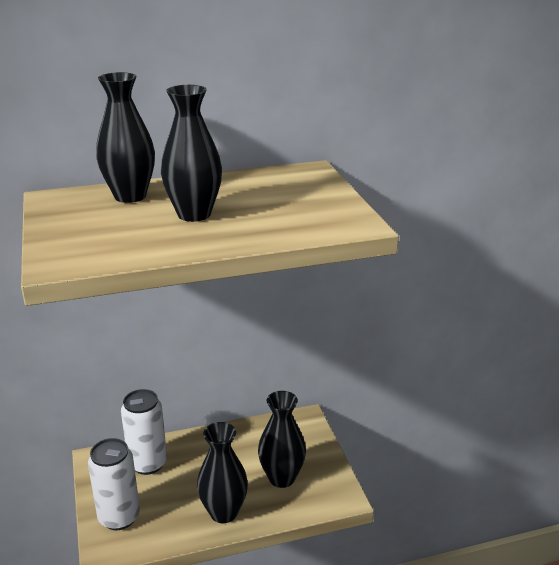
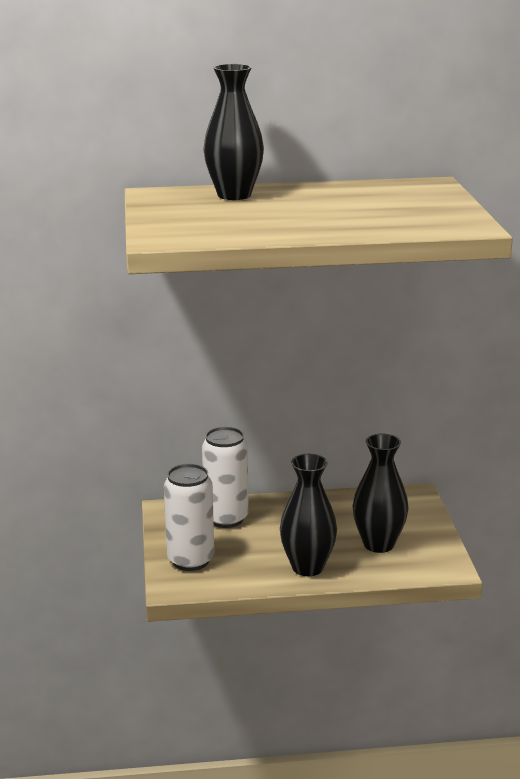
camera: 10 degrees right, 5 degrees down
black vase [161,85,222,222] -> none

